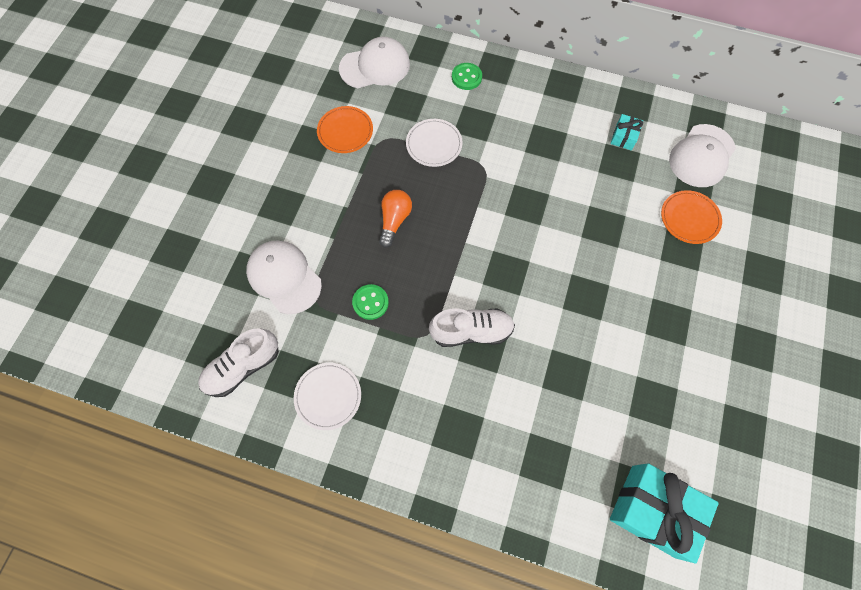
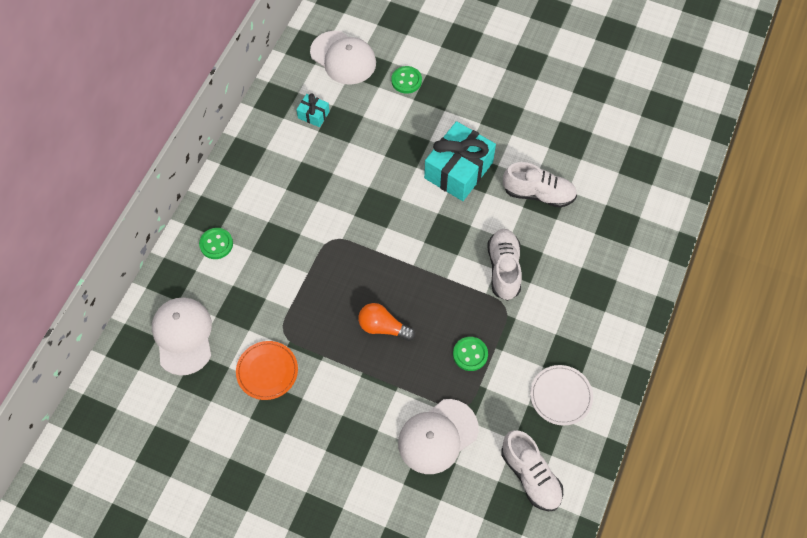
camera: 85 degrees left, 5 degrees down
white plate [406,119,463,167] -> none
turquoise gift [610,463,719,564] -> turquoise gift moved to [424,121,496,201]
orange plate [661,190,722,244] -> green button [391,66,422,94]
none -> white shoe [503,162,577,208]

